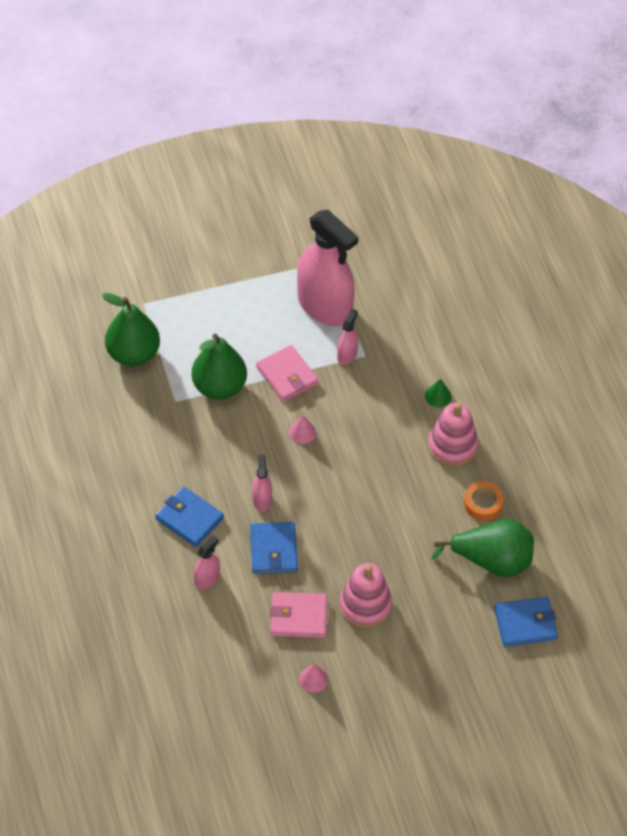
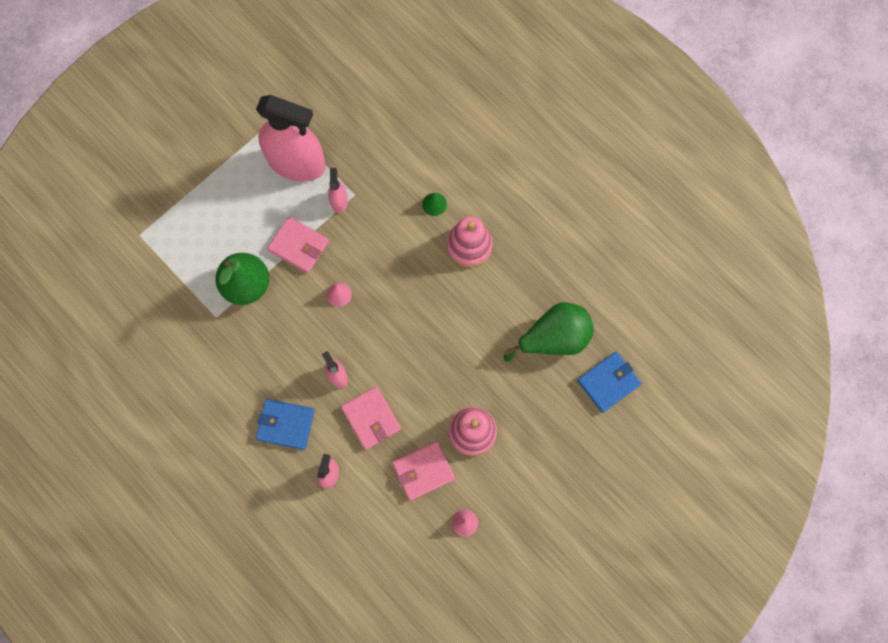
camera: 25 degrees left, 20 degrees up
green pear [102,293,160,366] -> none
blue wallet [250,522,298,574] -> pink wallet [341,386,401,450]
orange tape [464,481,503,521] -> none

